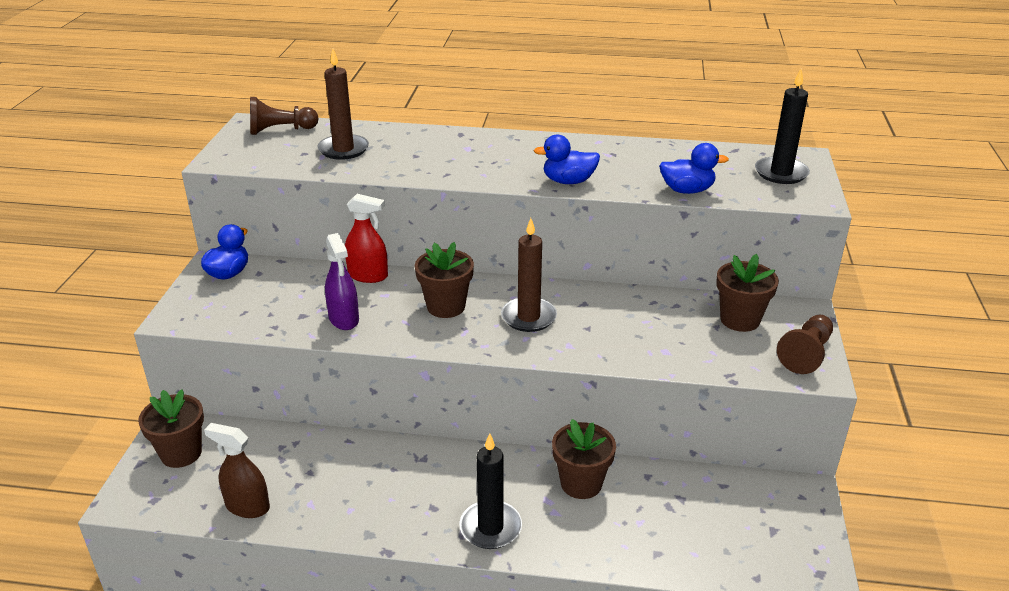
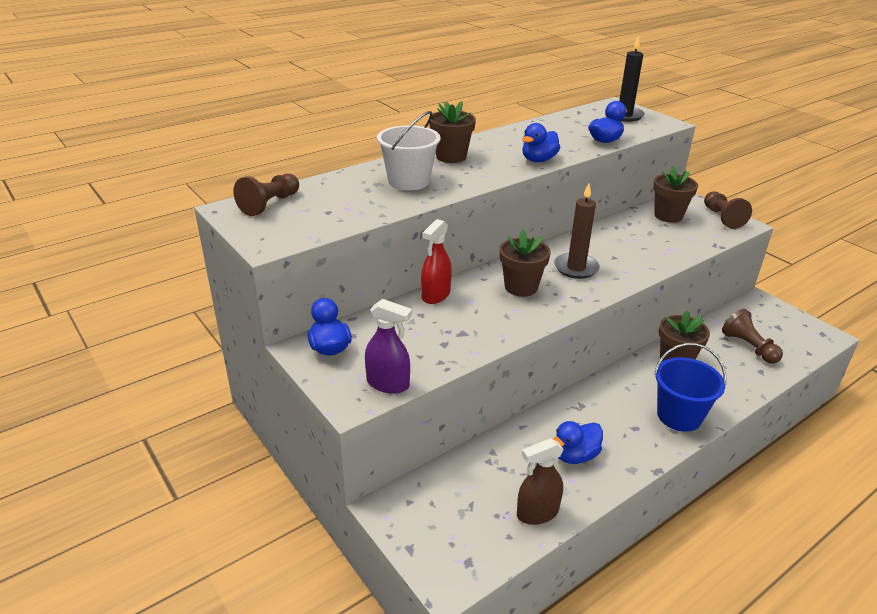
camera: 45 degrees left, 0 degrees up
brown flower pot [138,389,204,468] -> brown flower pot moved to [429,101,476,163]
brown candle [317,49,369,160] -> none
purple spray bottle [325,233,359,330] -> purple spray bottle moved to [365,299,412,394]
red spray bottle [345,194,388,283] -> red spray bottle turned 150 degrees clockwise [421,219,452,304]
black candle [459,433,522,549] -> blue bucket [654,343,726,432]
none -> white bucket [377,111,440,190]
none -> blue duck [553,421,603,464]
none -> brown pawn [722,309,783,364]

